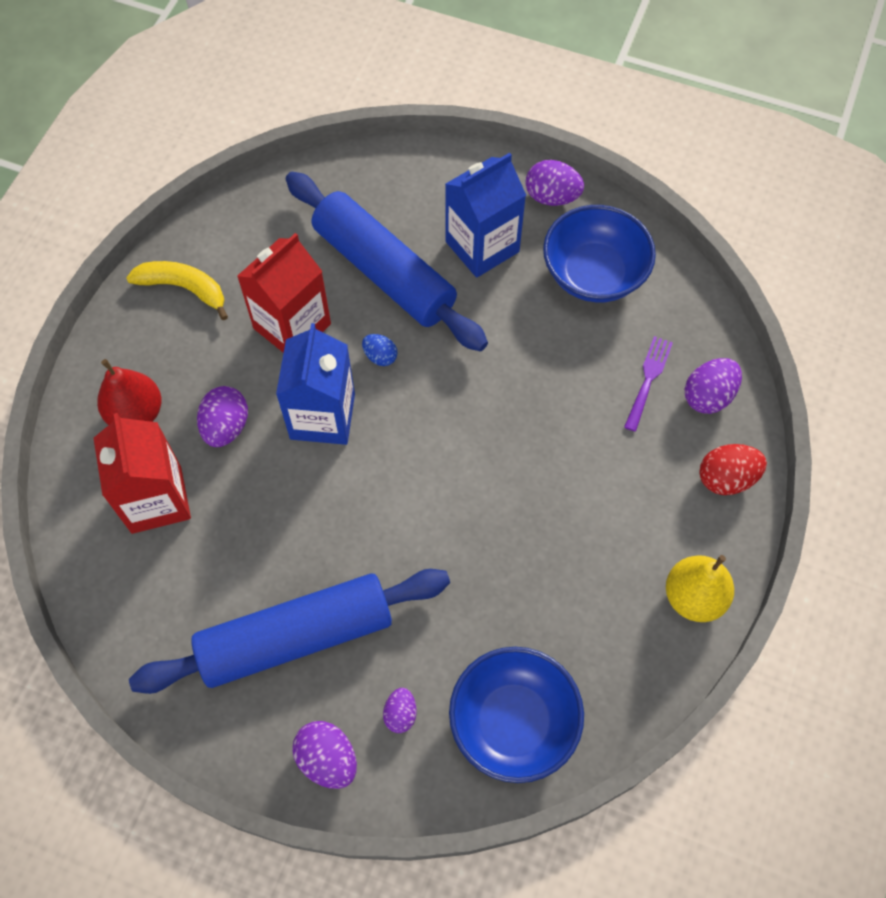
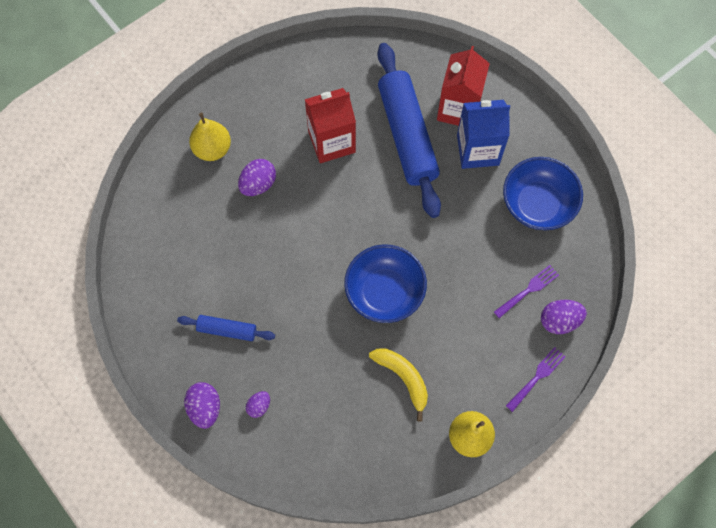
camera: 30 degrees right, 5 degrees up
red carton [93,413,191,534] -> red carton moved to [437,46,490,126]
red pear [97,359,161,425] -> yellow pear [189,113,231,161]
yellow banana [126,261,228,320] -> yellow banana moved to [369,348,428,422]
blue rolling pin [129,569,450,694] -> blue rolling pin [177,315,275,341], size x0.47
blue carton [276,323,355,445] -> none
blue egg [362,334,398,366] -> none
blue bowl [449,647,584,783] -> blue bowl moved to [344,244,427,323]
purple egg [525,160,584,206] -> none
red egg [699,444,767,495] -> purple fork [506,347,566,412]

